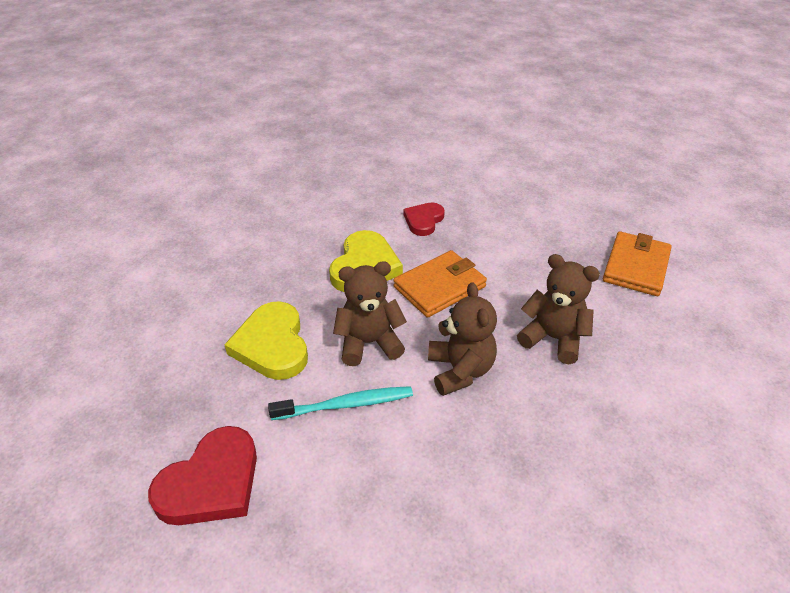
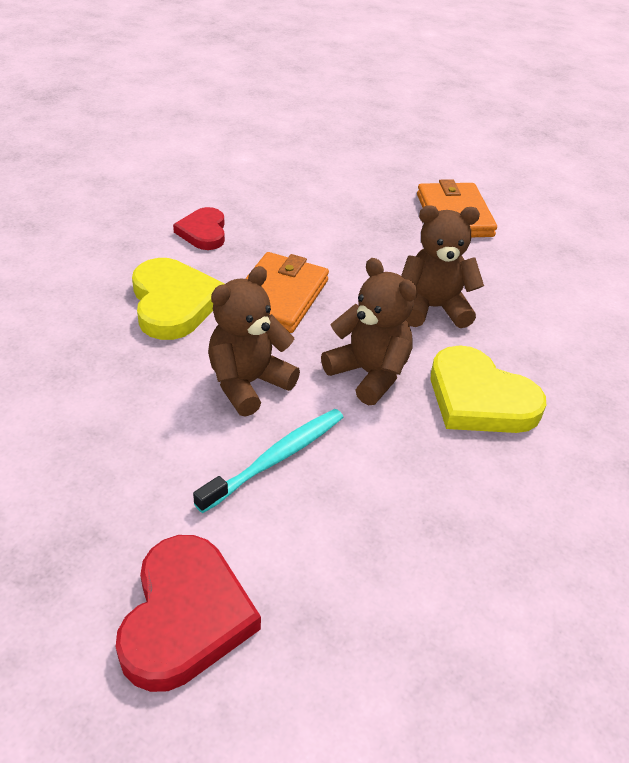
camera: 35 degrees left, 0 degrees up
yellow heart [224,301,308,380] -> yellow heart moved to [430,345,546,433]

